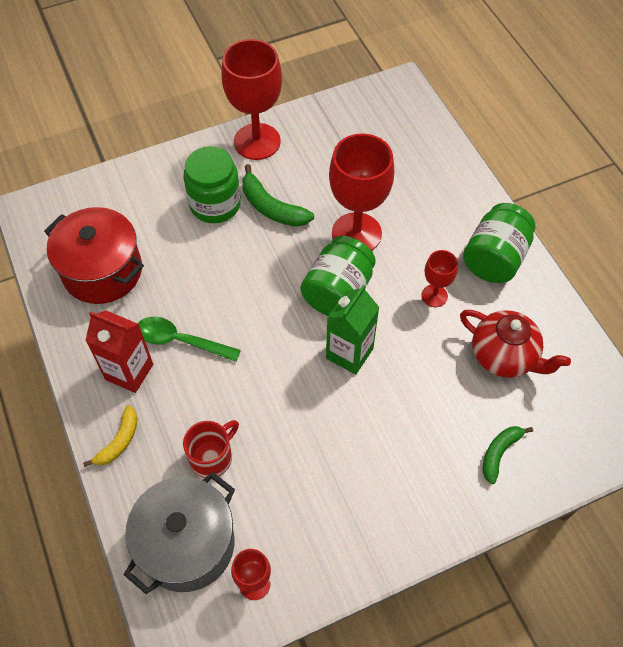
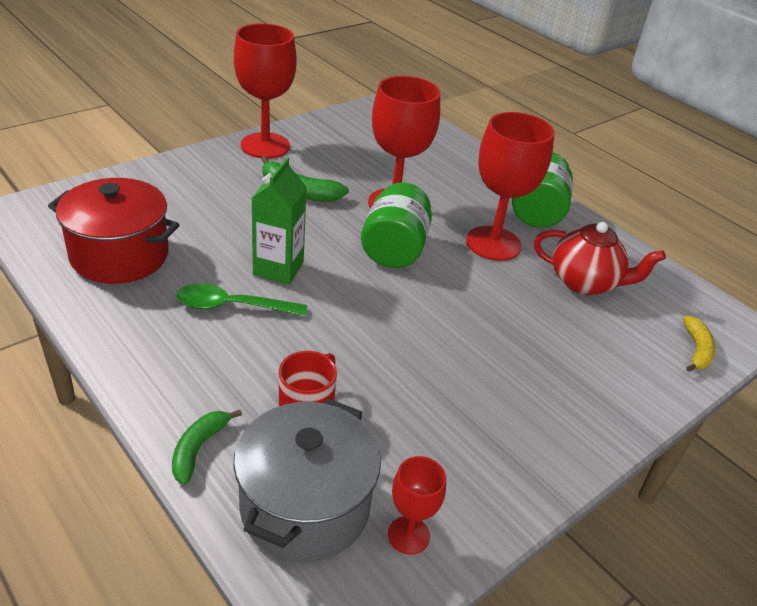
camera: 20 degrees left, 20 degrees down
yellow banana [83,405,137,467] -> yellow banana moved to [683,316,715,372]
red carton [85,310,153,393] -> none
green jar [183,146,241,223] -> none
green carton [326,285,380,375] -> green carton moved to [252,158,307,285]
red goblet [421,250,458,307] -> red goblet [466,112,555,261], size x1.99
green banana [483,426,533,484] -> green banana moved to [172,410,242,485]

